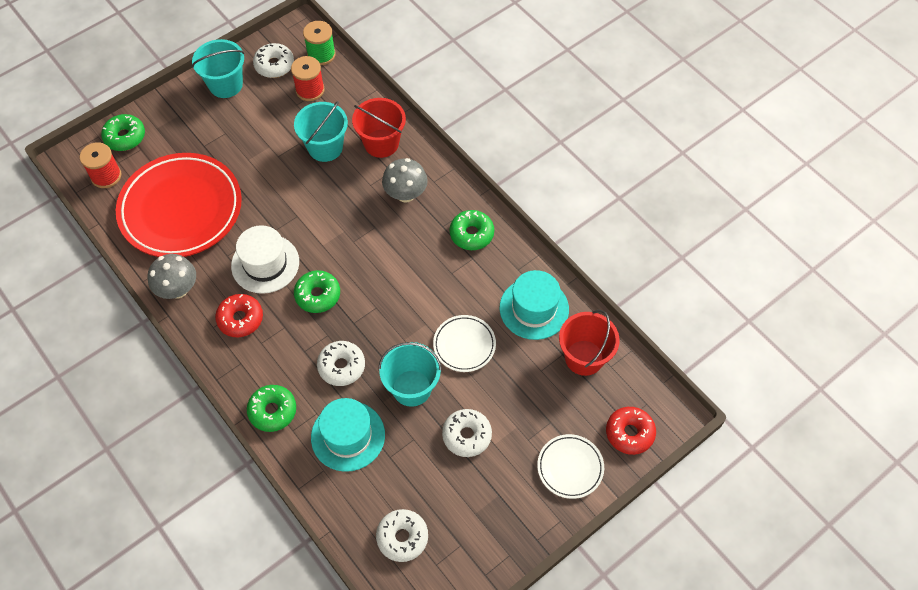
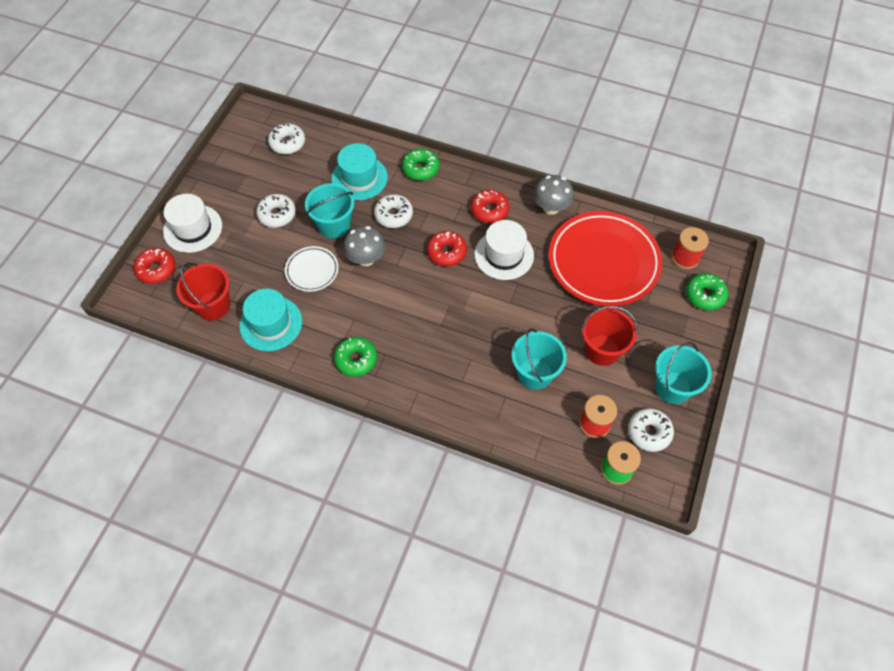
camera: 150 degrees right, 0 degrees up
green donut [294,270,340,313] -> red donut [427,231,467,266]
red bucket [352,98,406,158] -> red bucket moved to [581,306,638,366]
grey mushroom [382,158,428,203] -> grey mushroom moved to [344,226,385,266]
white plate [537,434,604,499] -> white hat [163,194,222,253]

